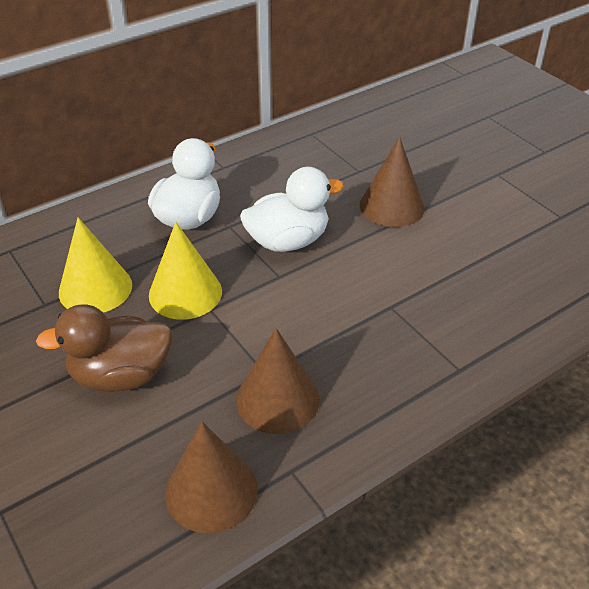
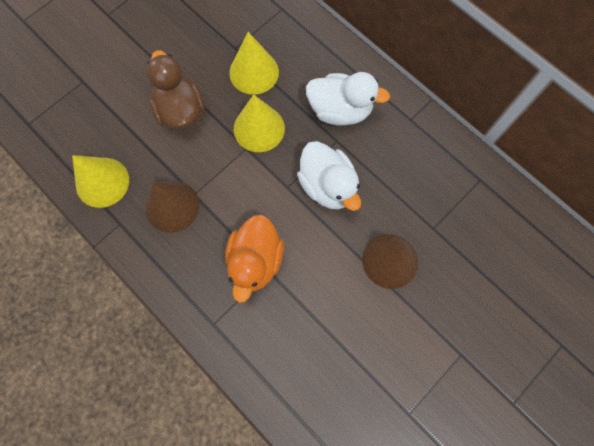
camera: 80 degrees right, 30 degrees up
brown cone [165,422,258,533] -> yellow cone [72,155,129,208]
none -> orange duck [225,214,284,303]

